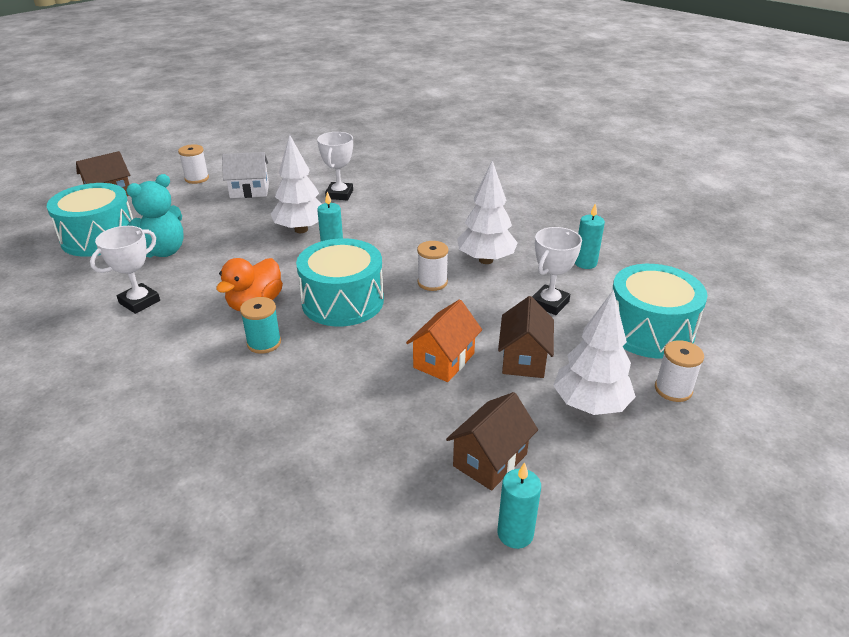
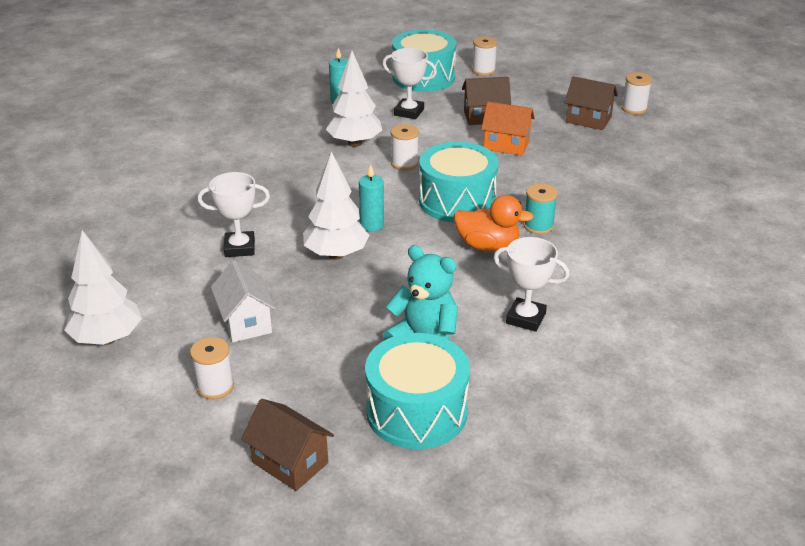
camera: 105 degrees left, 0 degrees up
turquoise candle [497,462,541,549] -> white spool [621,72,652,115]
white tree [553,289,636,415] -> white tree moved to [64,230,142,345]

